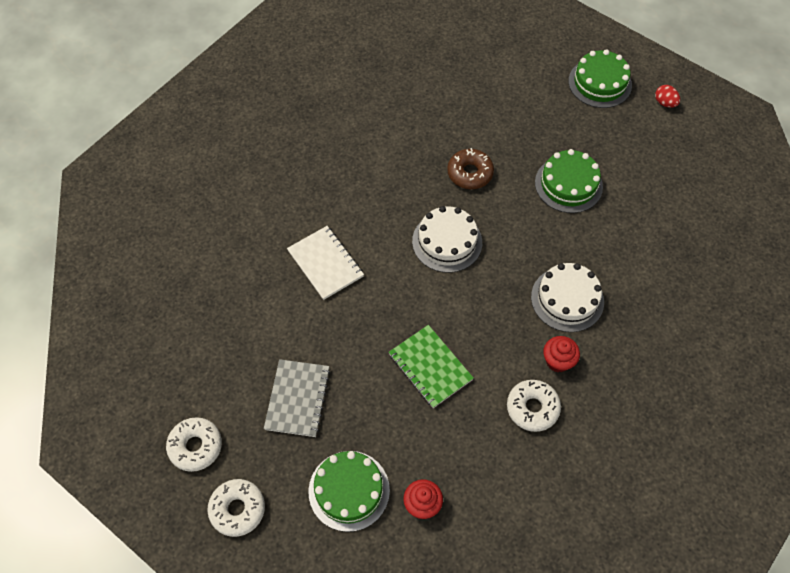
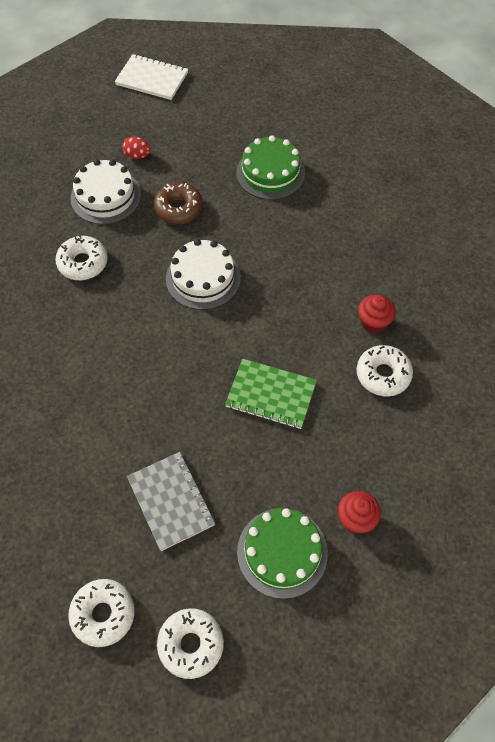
camera: 35 degrees left, 0 degrees up
white notebook [287,226,364,300] -> white notebook moved to [115,54,188,100]
white cake [531,263,604,332] -> white cake moved to [71,159,141,224]
green cake [568,49,632,108] -> none
red egg [655,85,680,108] -> red egg moved to [123,136,151,159]
none -> white donut [55,235,108,280]

